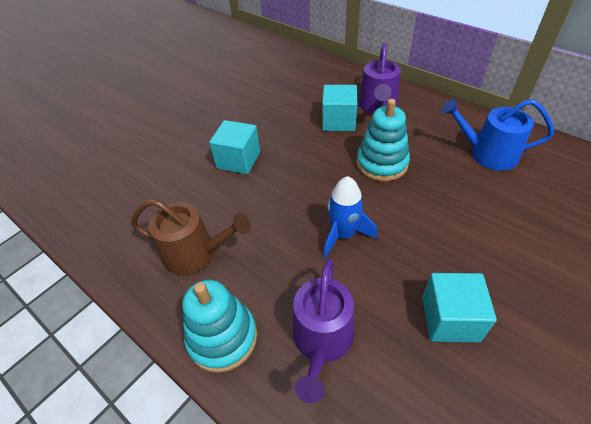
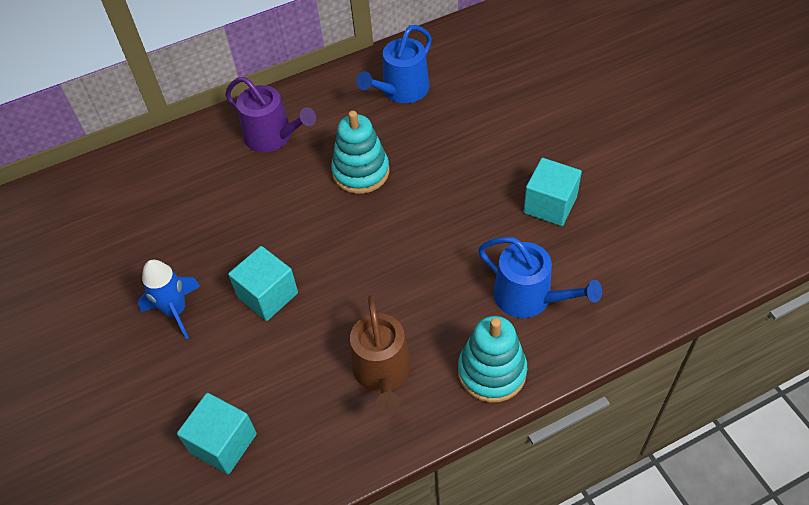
camera: 65 degrees left, 5 degrees up
brown watering can [131,199,250,275] -> brown watering can turned 135 degrees clockwise [350,295,411,414]
purple watering can [293,258,354,403] -> blue watering can [478,237,602,318]
turquoise cube [322,85,357,131] -> turquoise cube moved to [177,393,257,474]
blue rocket [323,176,377,258] -> blue rocket moved to [138,260,200,339]

